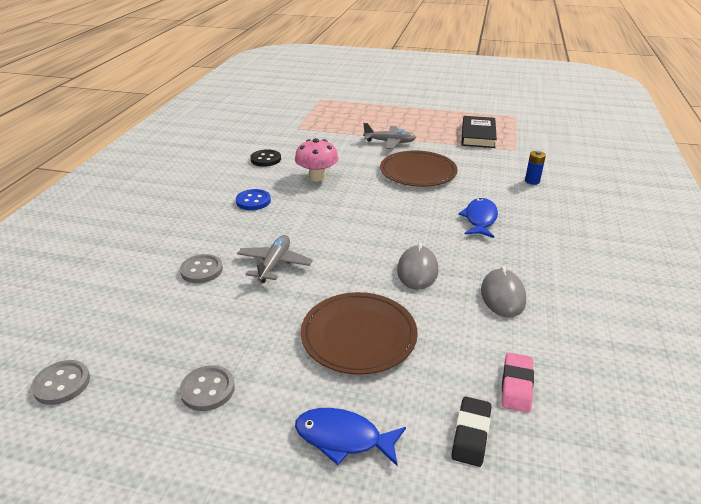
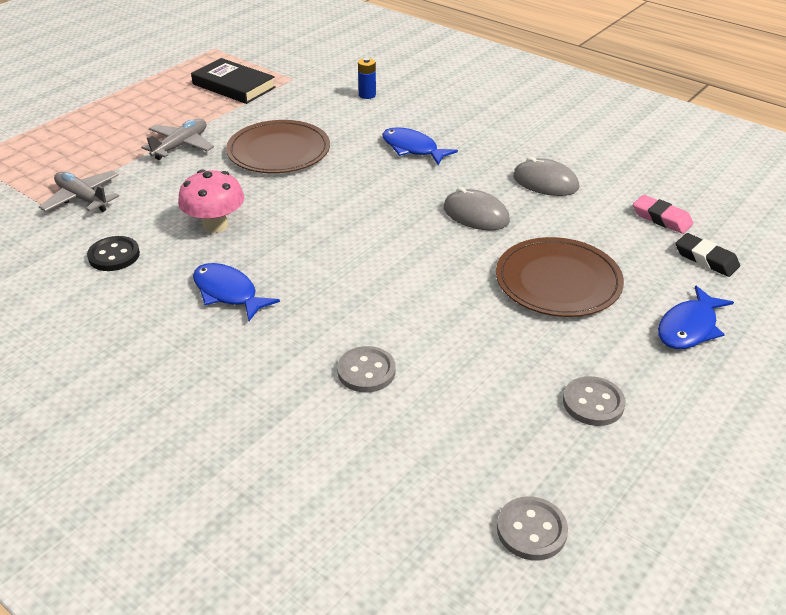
camera: 65 degrees left, 5 degrees up
blue button [236,189,271,210] -> blue fish [193,263,280,321]
grey plane [237,235,313,283] -> grey plane moved to [39,170,119,212]

